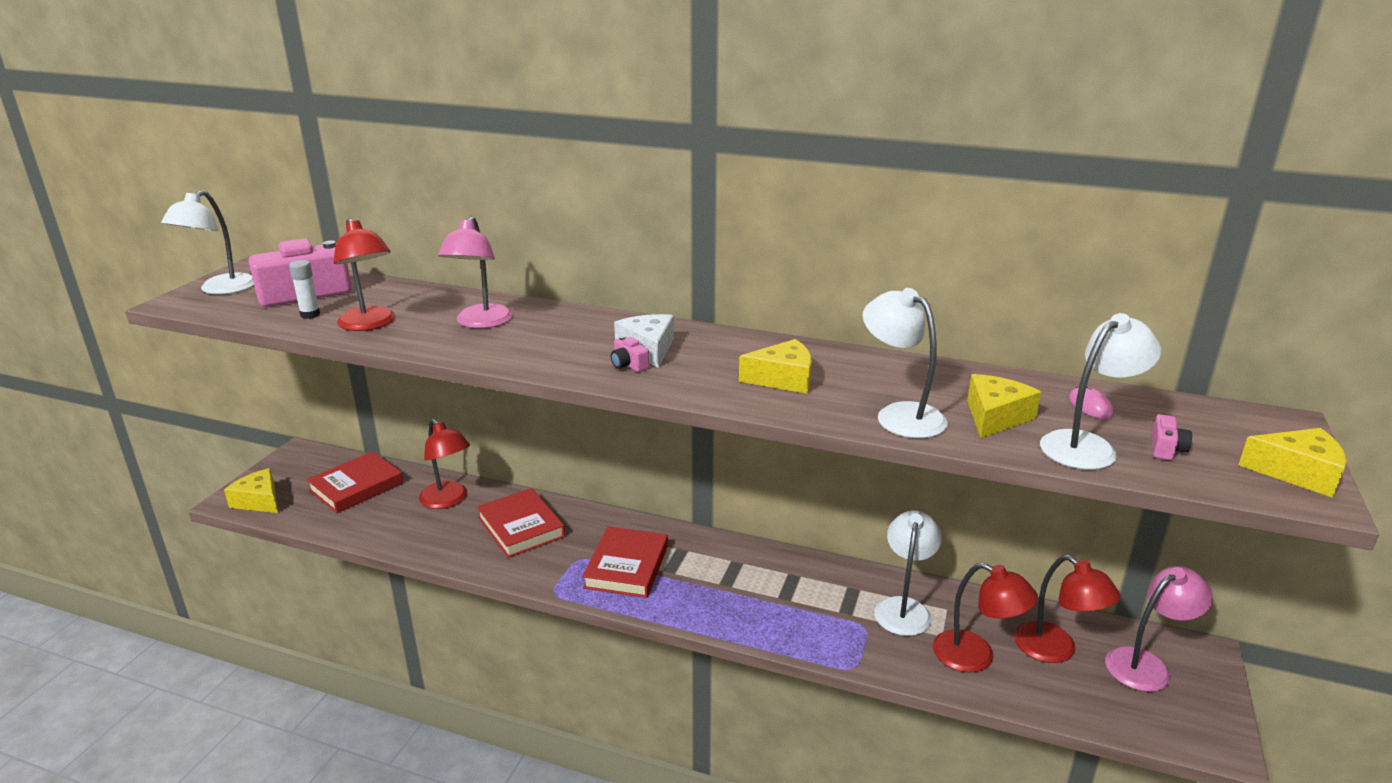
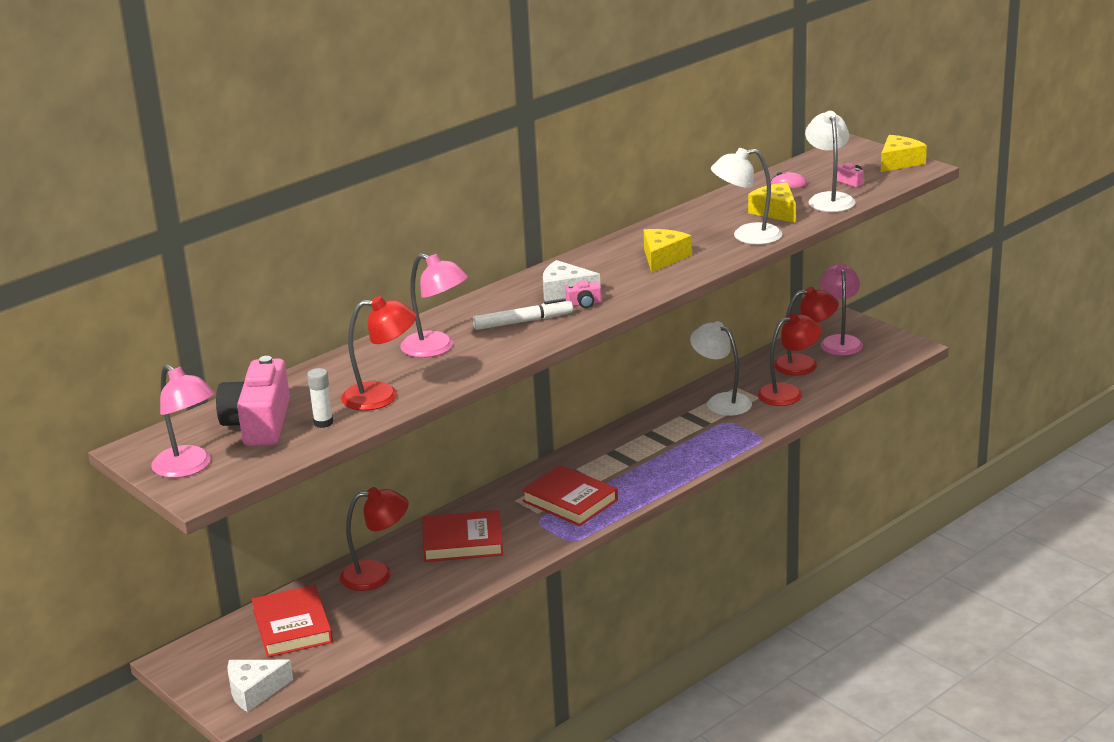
camera: 60 degrees left, 0 degrees up
white lamp [161,190,254,295] -> pink lamp [151,364,215,478]
yellow cheese [224,468,278,513] -> white cheese [227,660,293,712]
none -> white marker [473,298,573,330]

